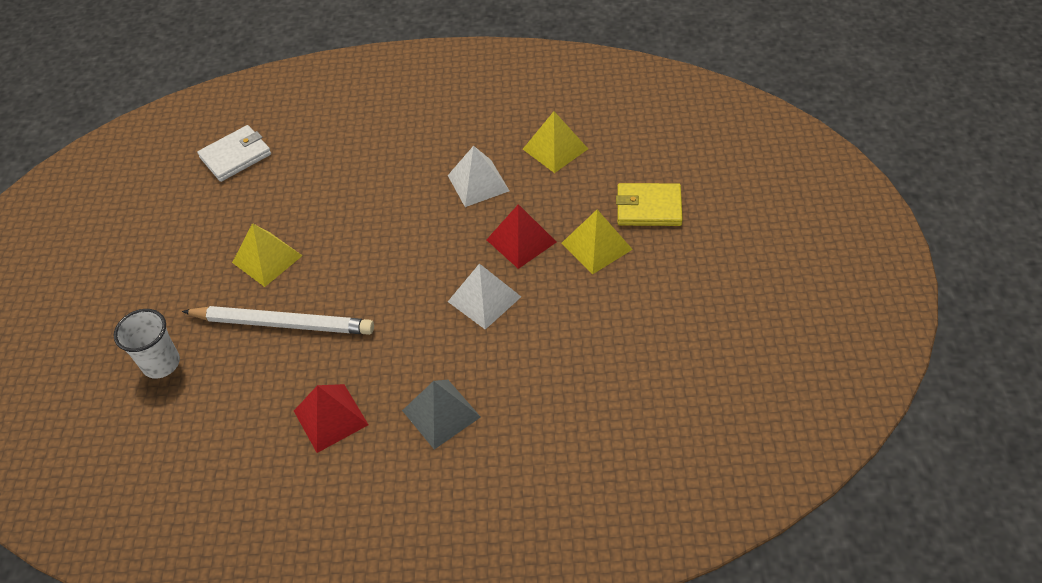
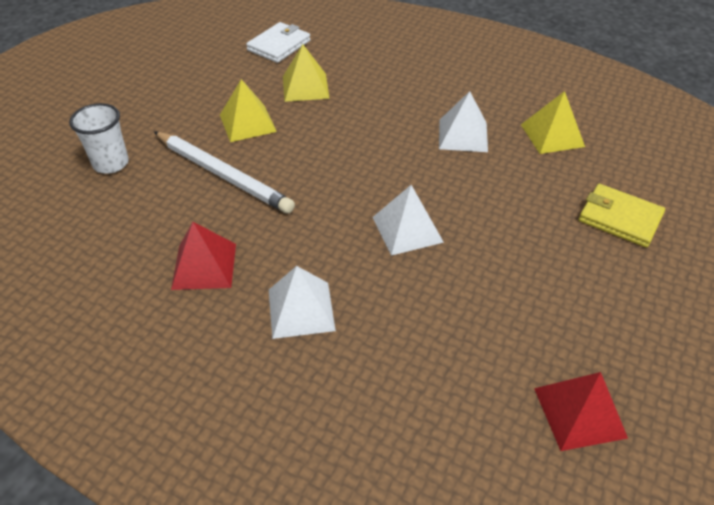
camera: 25 degrees right, 5 degrees down
white wallet [197,125,271,182] -> white wallet turned 45 degrees counterclockwise [246,22,311,63]
grey pyramid [402,380,481,449] -> white pyramid [269,266,336,339]
red pyramid [486,204,556,269] -> red pyramid moved to [534,372,628,451]
yellow pyramid [562,210,633,274] -> yellow pyramid moved to [283,44,330,102]

